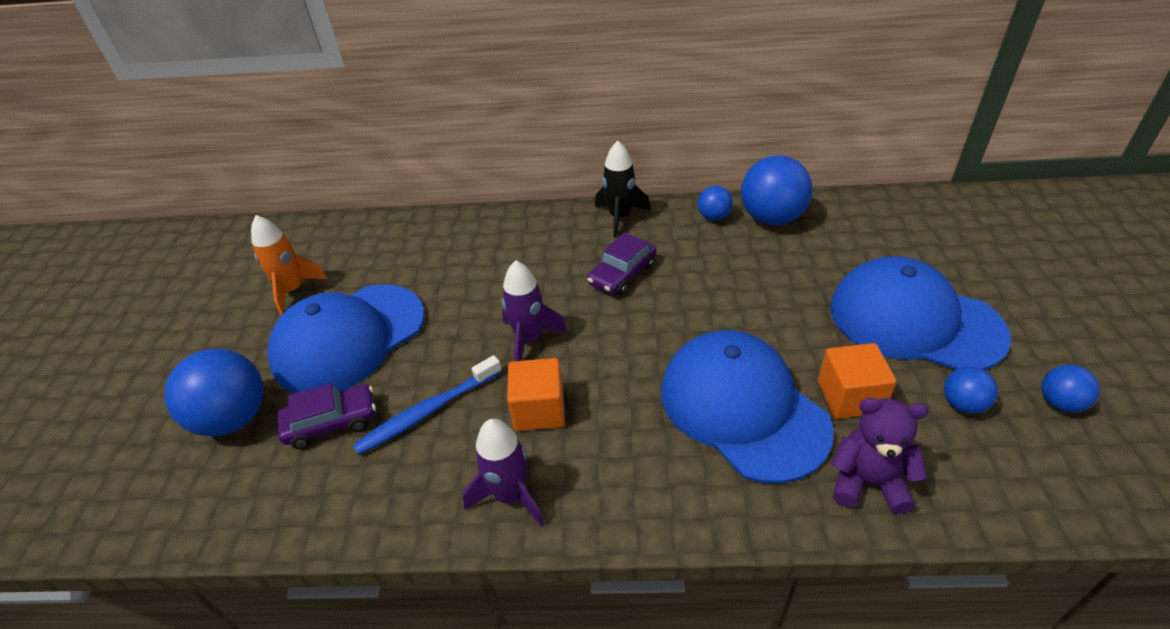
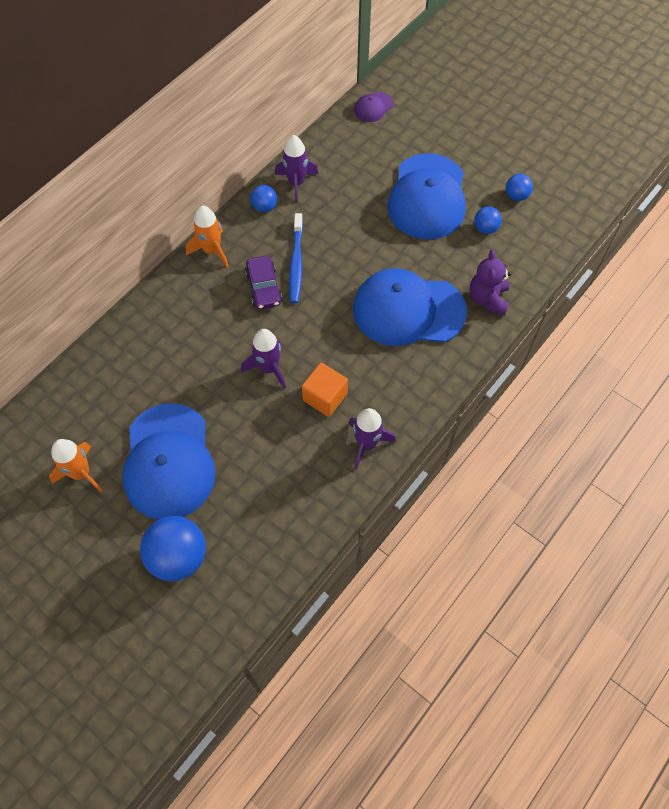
camera: 55 degrees left, 20 degrees up
purple car [278,383,376,449] -> none
blue toothbrush [353,355,502,455] -> blue toothbrush moved to [289,213,303,303]
black rocket [595,141,651,238] -> orange rocket [186,205,229,267]
blue ball [741,155,812,225] -> purple rocket [275,135,318,203]
orange cube [818,343,897,419] -> none
blue cap [830,256,1011,370] -> blue cap turned 60 degrees counterclockwise [388,153,466,239]
purple teddy bear [831,398,929,514] -> purple teddy bear turned 45 degrees counterclockwise [469,250,511,315]
none -> purple cap [354,92,393,122]

